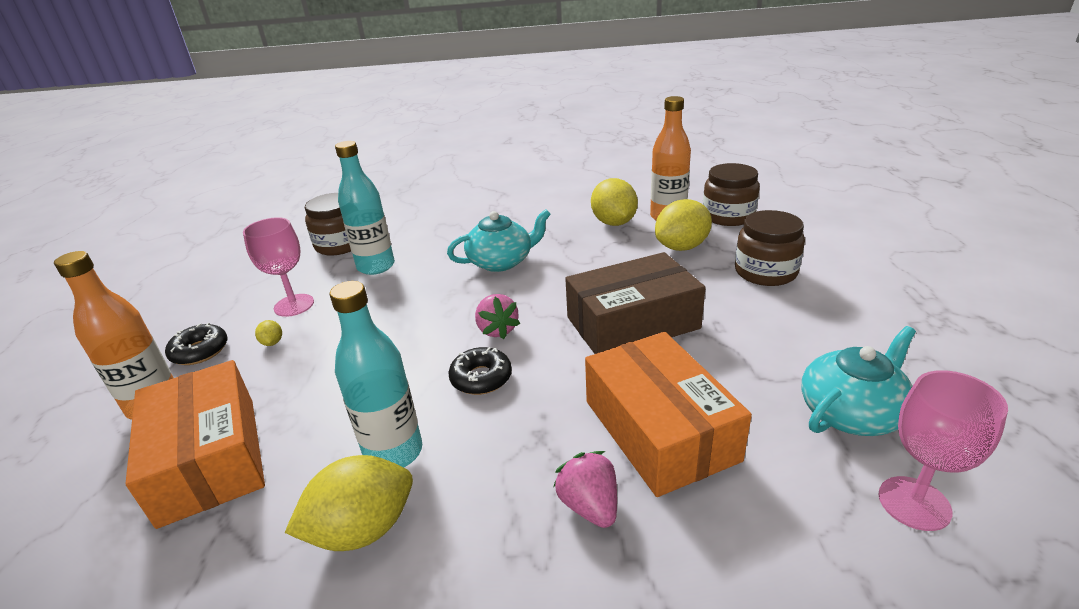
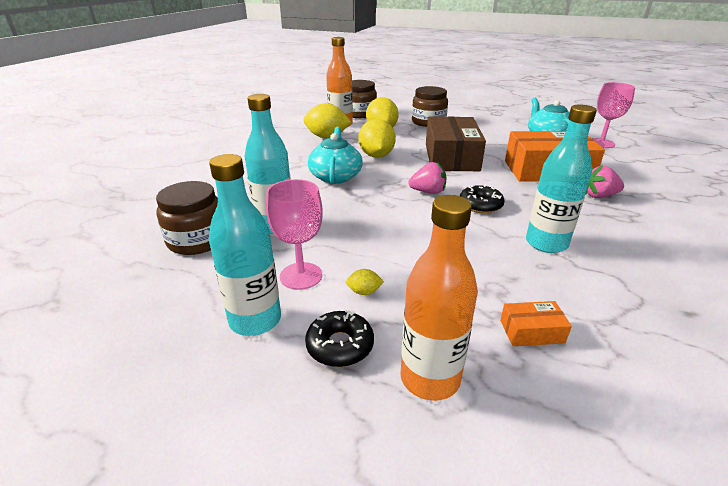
camera: 70 degrees left, 0 degrees up
orange box [125,360,265,529] -> orange box [500,301,572,346], size x0.42
yellow lemon [285,455,413,551] -> yellow lemon moved to [358,119,396,158]
none -> turquoise bottle [209,154,281,336]

